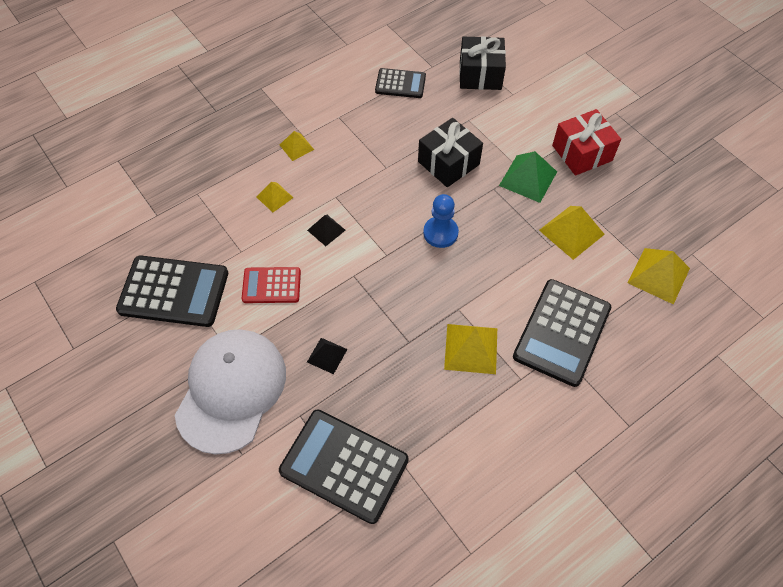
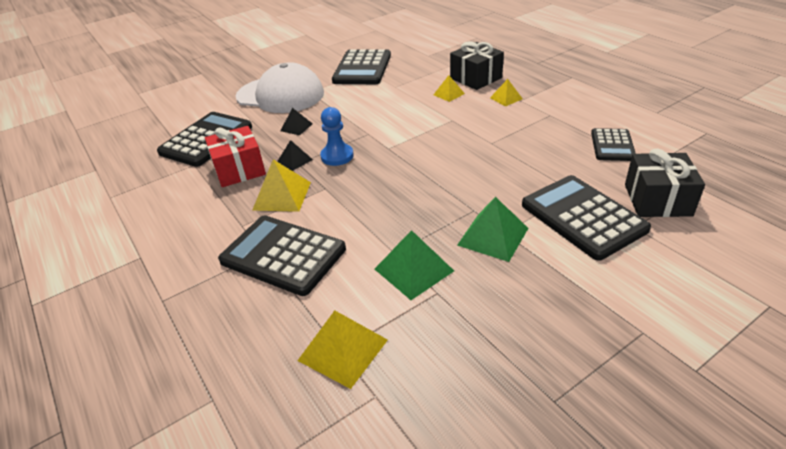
camera: 95 degrees right, 20 degrees down
red calculator [242,267,301,303] -> none
black pyramid [307,215,345,246] -> black pyramid moved to [277,140,313,171]
black gift [418,118,483,187] -> black gift moved to [450,41,504,90]
blue pawn [423,194,459,248] -> blue pawn moved to [320,107,354,166]
yellow pyramid [539,206,605,260] -> green pyramid [375,230,454,300]
red gift [552,109,621,176] -> red gift moved to [205,126,266,187]
none -> black calculator [522,175,651,260]

